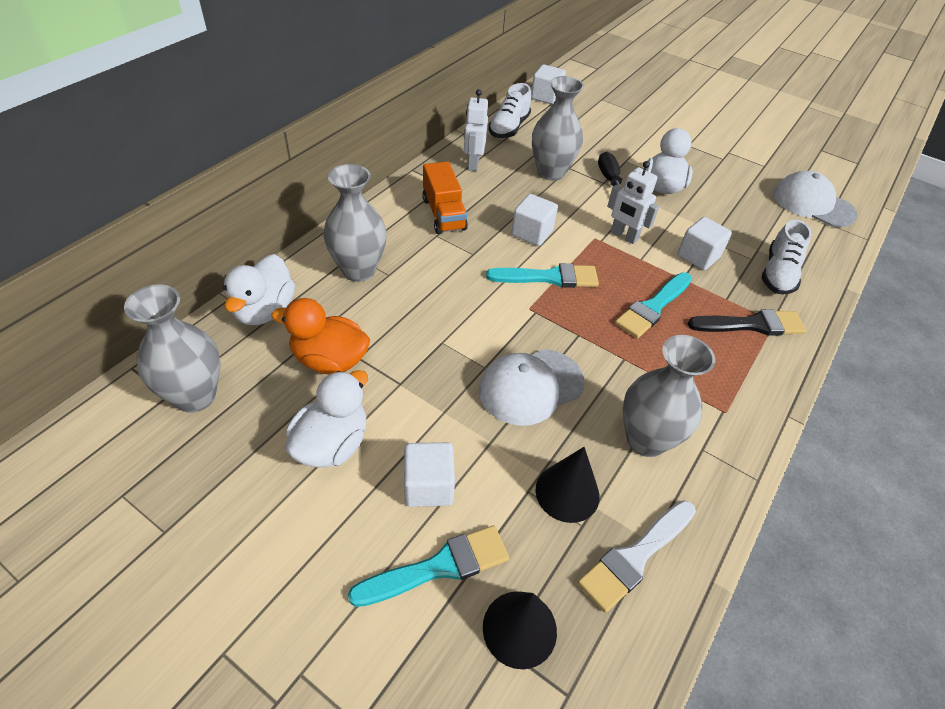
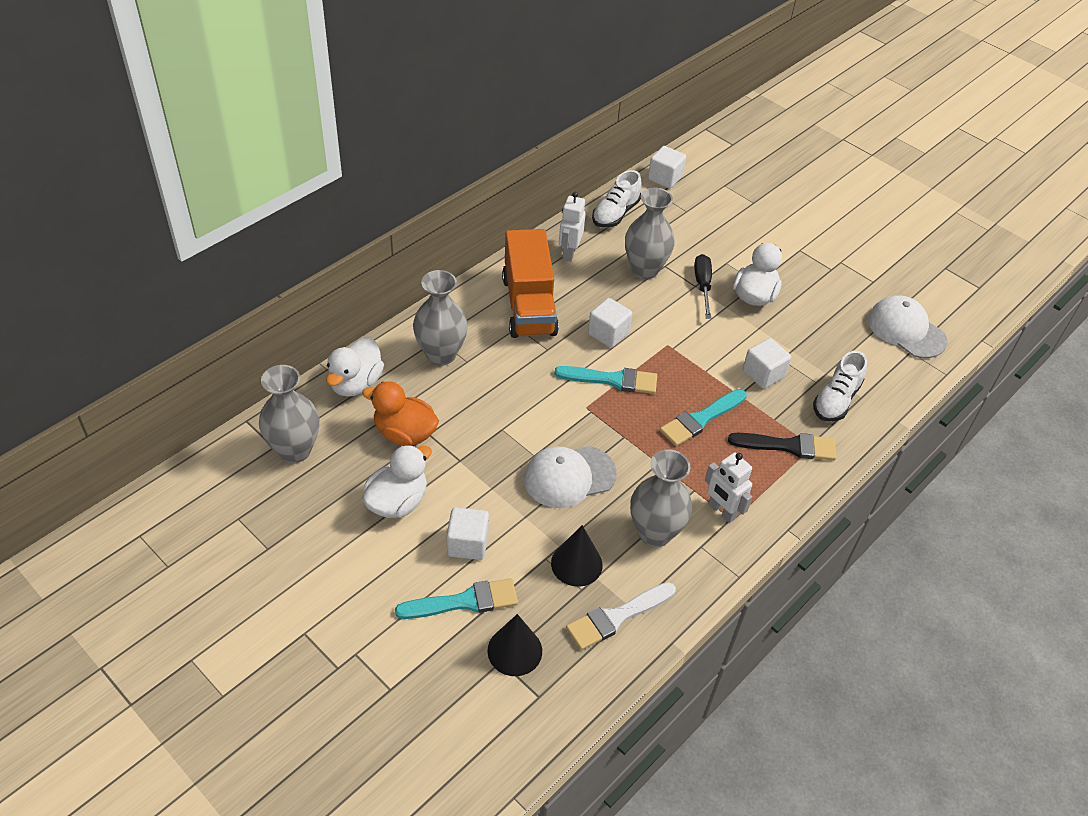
camera: 10 degrees right, 0 degrees up
orange truck [422,161,468,234] -> orange truck [502,229,559,338], size x1.57
white robot [607,161,659,244] -> white robot moved to [705,452,752,523]

